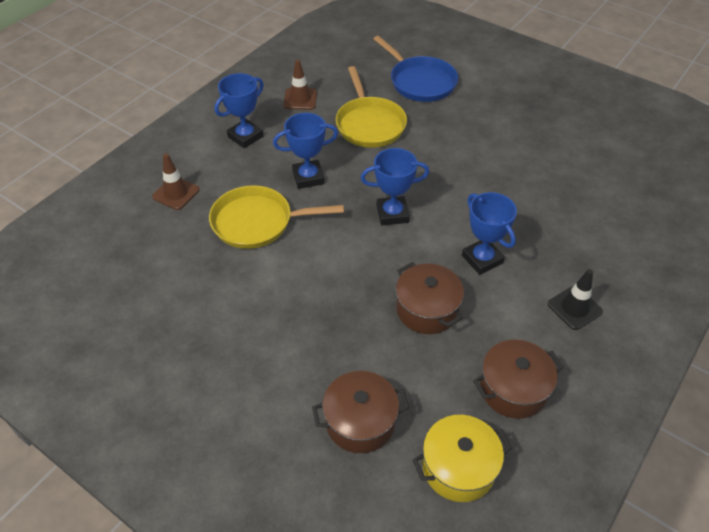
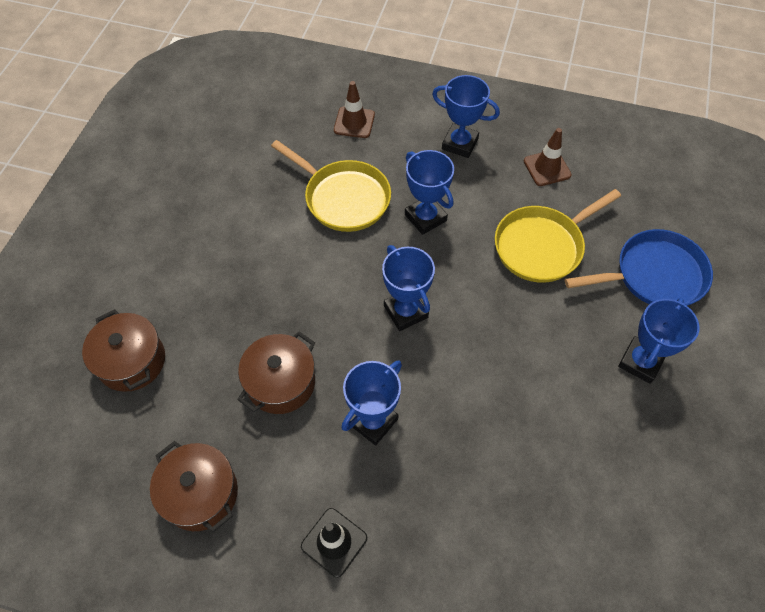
camera: 70 degrees right, 10 degrees up
yellow pan [209,185,344,249] -> yellow pan turned 150 degrees clockwise [271,140,391,232]
blue pan [373,36,458,102] -> blue pan turned 135 degrees counterclockwise [565,229,713,306]
yellow pot [412,415,512,502] -> none
none -> blue trophy [618,298,699,384]

